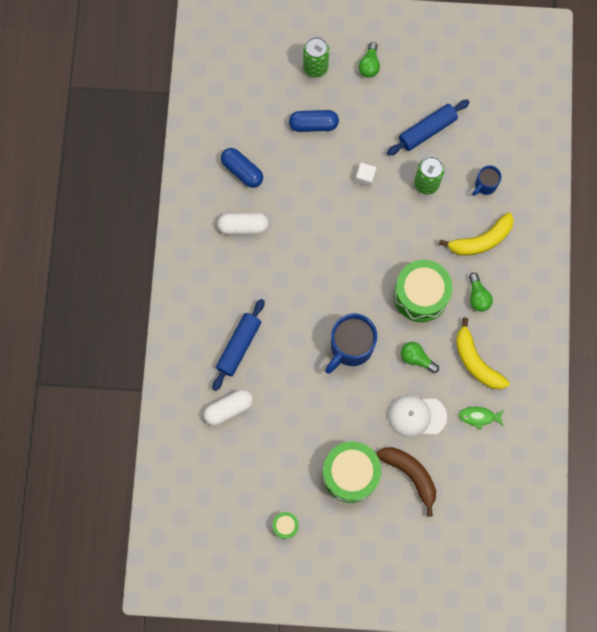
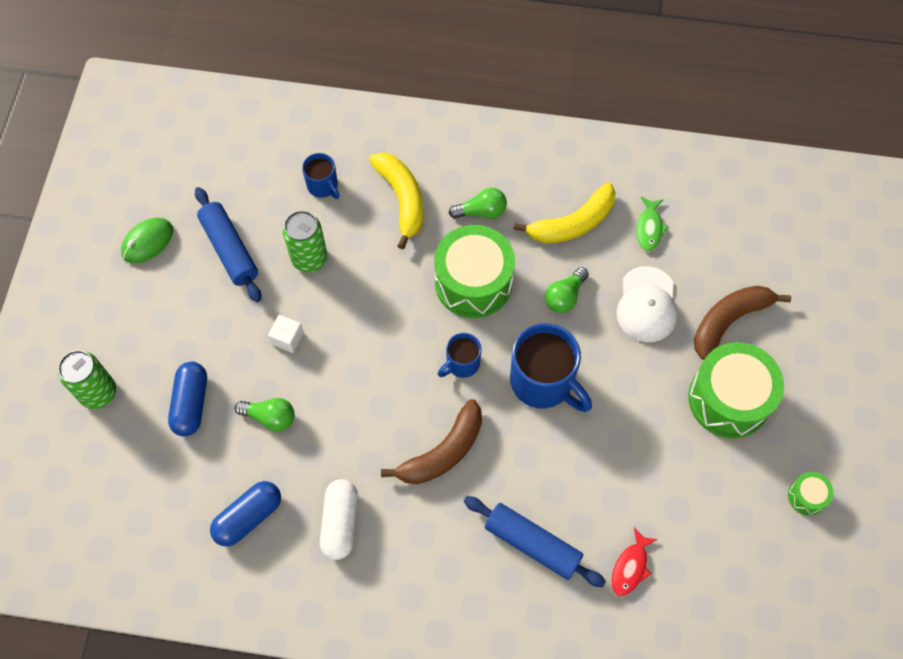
camera: 85 degrees left, 10 degrees down
white capsule [204,389,253,426] -> red fish [611,528,658,596]
green light bulb [358,42,380,78] -> green light bulb moved to [235,398,295,432]
none -> green mouse [121,218,173,264]
none -> brown banana [381,399,482,484]
none -> blue mug [438,333,482,378]

